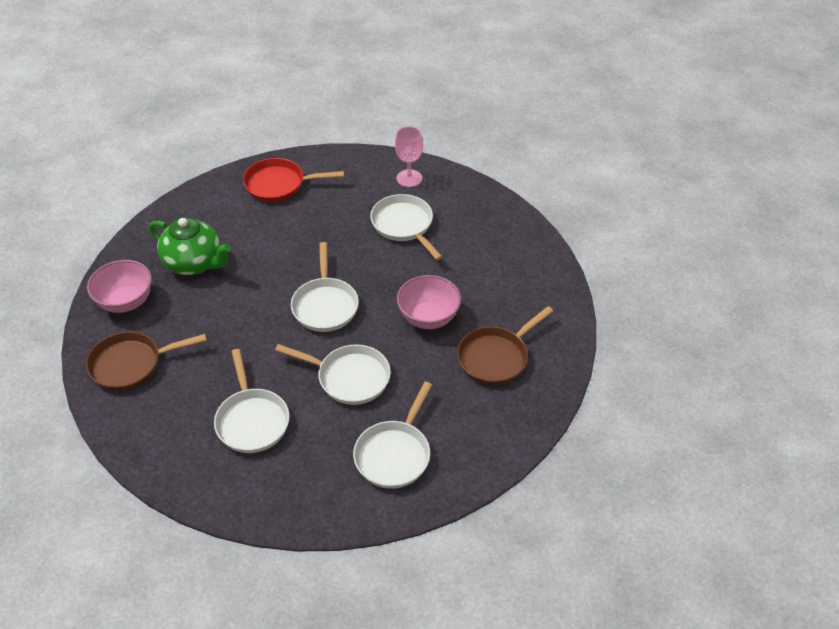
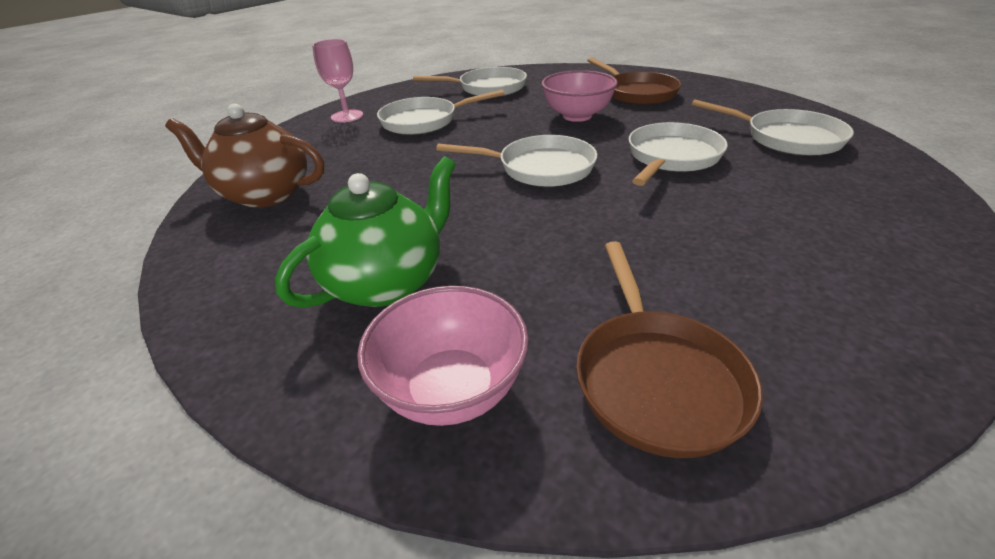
camera: 75 degrees left, 10 degrees down
white pan [214,349,289,453] -> white pan moved to [413,67,527,96]
red pan [243,158,344,202] -> brown teapot [165,104,324,208]

